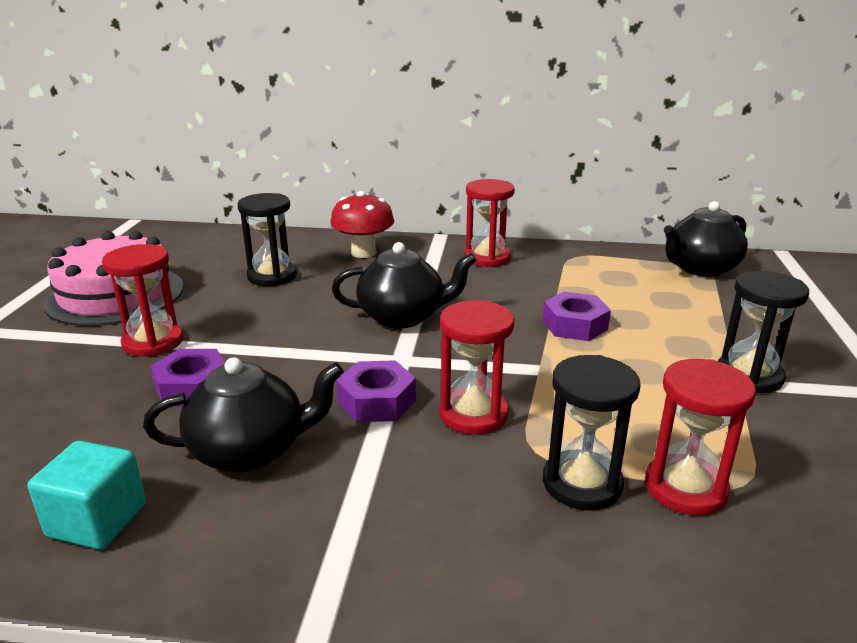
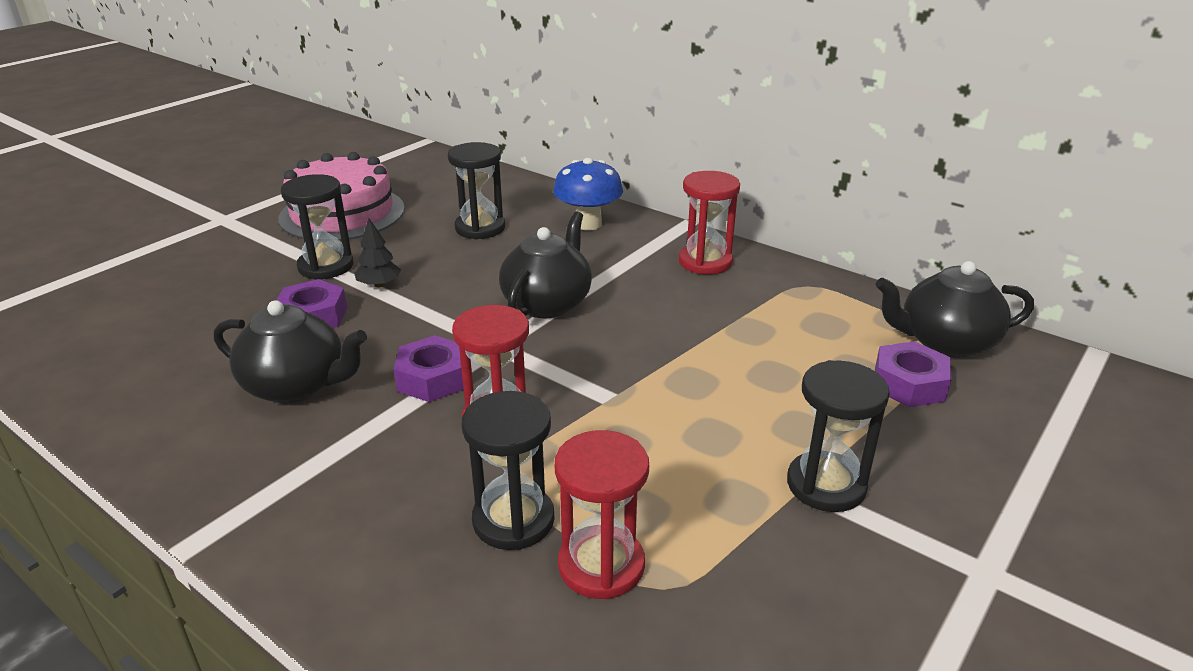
camera: 30 degrees right, 5 degrees up
turquoise cube [28,441,146,550] -> none
red hourglass [102,244,183,357] -> black hourglass [281,174,353,280]
red mushroom [330,191,394,258] -> blue mushroom [553,158,623,230]
black teapot [332,242,477,328] -> black teapot turned 90 degrees counterclockwise [499,211,592,318]
purple nut [543,292,611,341] -> purple nut moved to [875,341,952,407]
none -> black tree [354,218,401,288]

